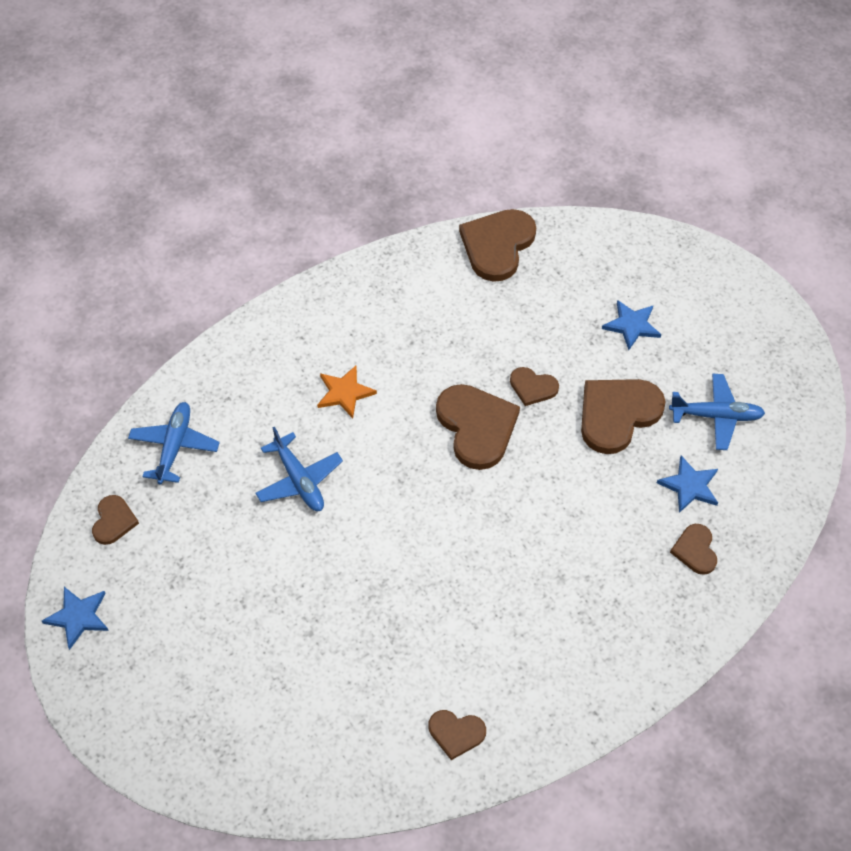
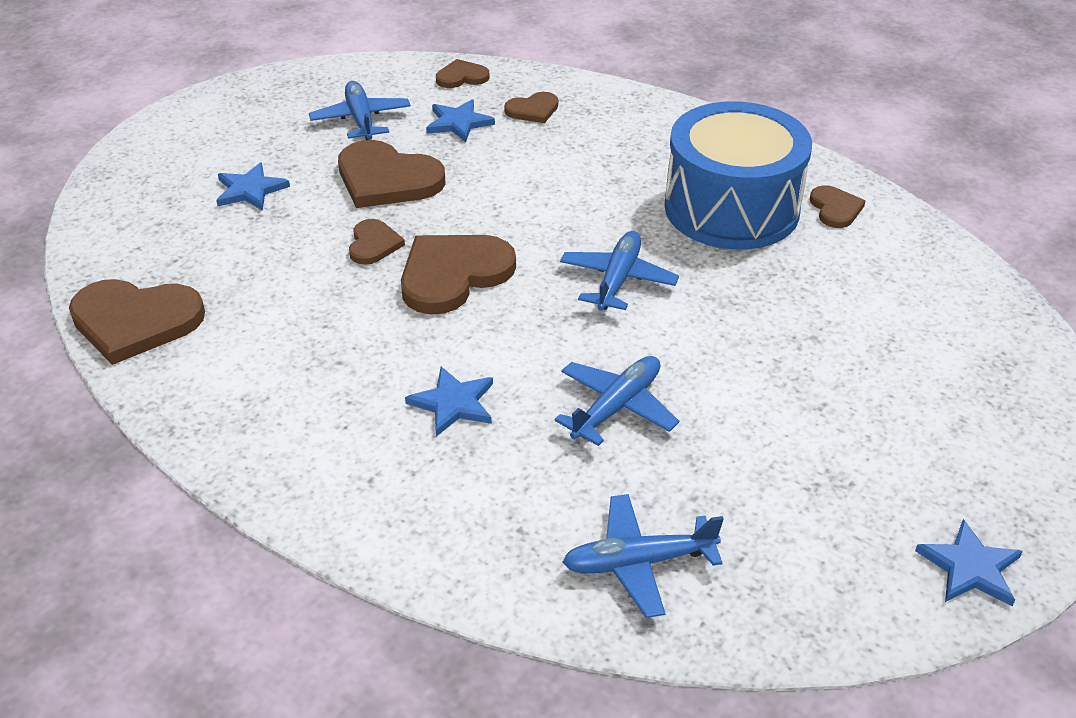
camera: 110 degrees left, 15 degrees down
brown heart [92,495,139,545] -> brown heart moved to [436,59,490,88]
orange star [317,366,377,418] -> blue star [405,366,493,437]
none -> blue plane [560,231,679,311]
none -> blue drum [665,101,812,250]

